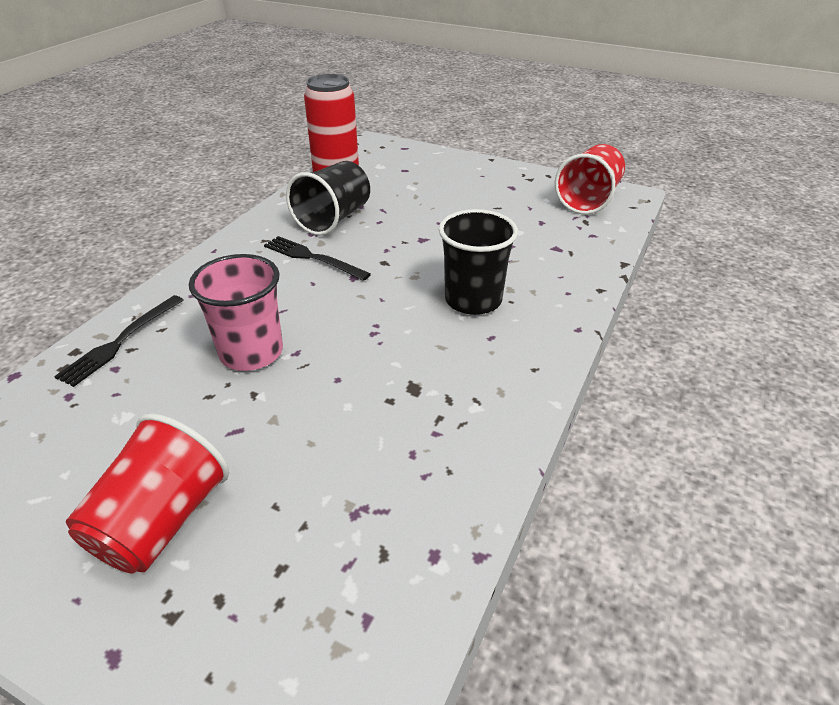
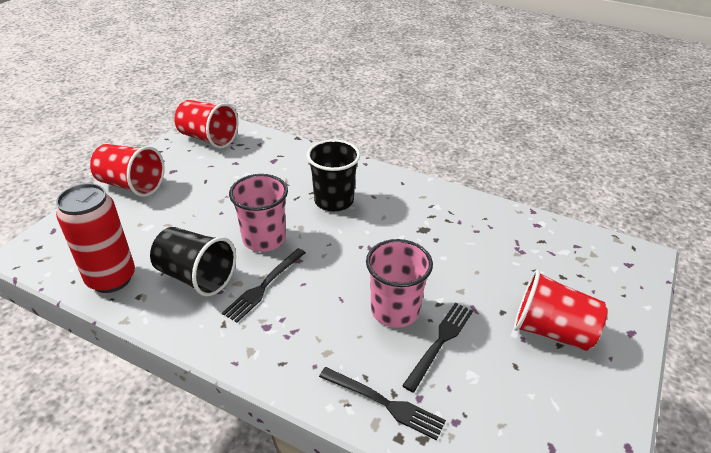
camera: 90 degrees left, 0 degrees up
none -> red cup [90,144,165,197]
none -> pink cup [229,174,288,252]
none -> black fork [402,303,473,392]

